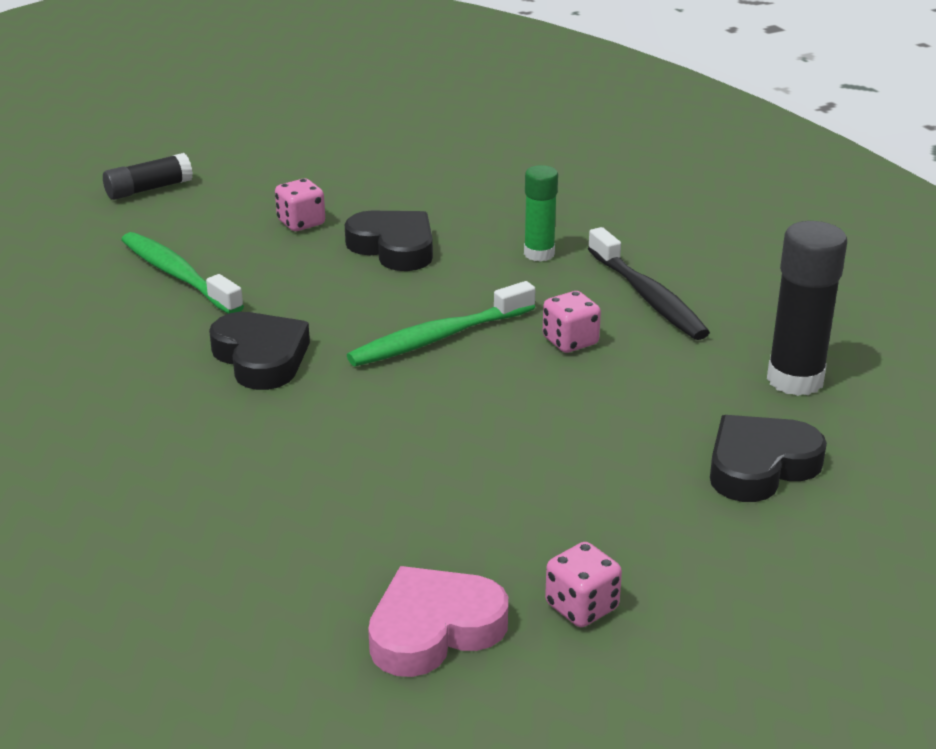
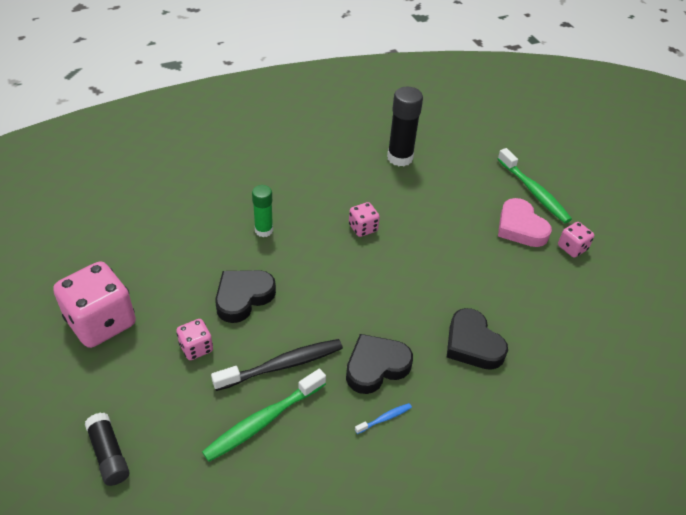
camera: 90 degrees left, 15 degrees up
green toothbrush [347,281,535,366] -> green toothbrush moved to [498,148,572,223]
pink heart [368,566,508,677] -> pink heart moved to [498,198,552,247]
black toothbrush [588,227,710,340] -> black toothbrush moved to [211,339,343,391]
black heart [710,415,827,502] -> black heart moved to [447,308,508,370]
none -> pink dice [53,262,136,348]
none -> blue toothbrush [355,403,412,434]

